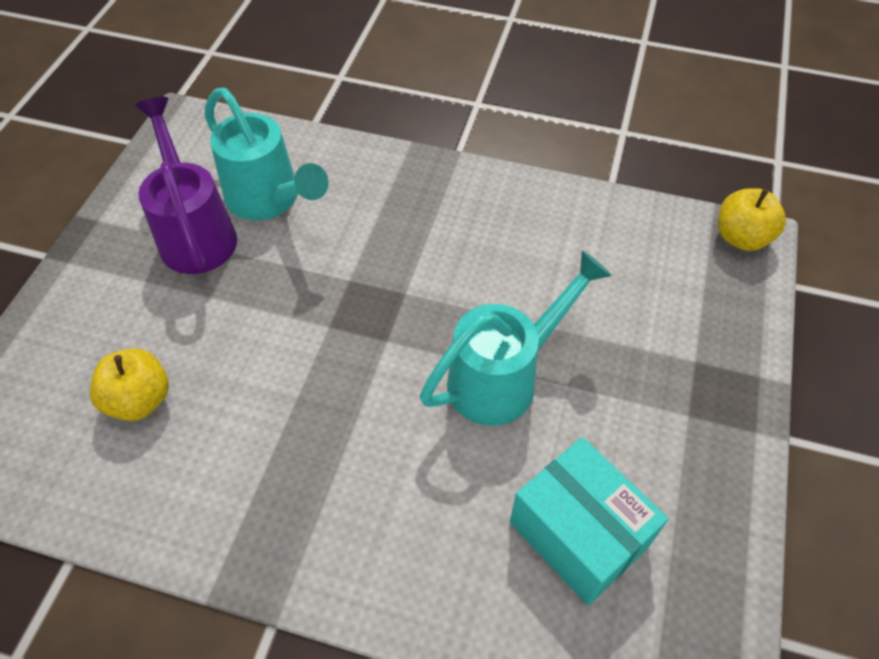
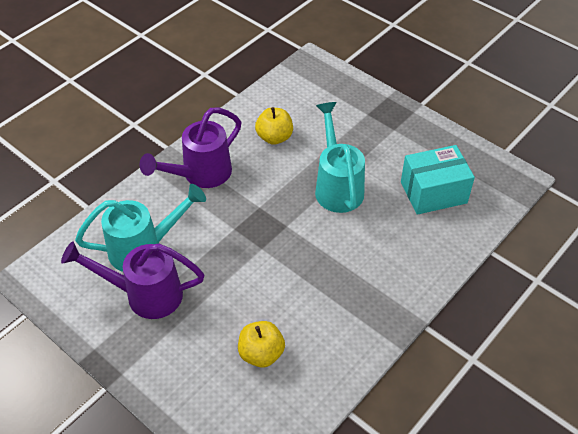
camera: 65 degrees left, 5 degrees down
yellow apple [718,188,786,251] -> yellow apple moved to [255,107,293,145]
none -> purple watering can [139,107,241,188]

